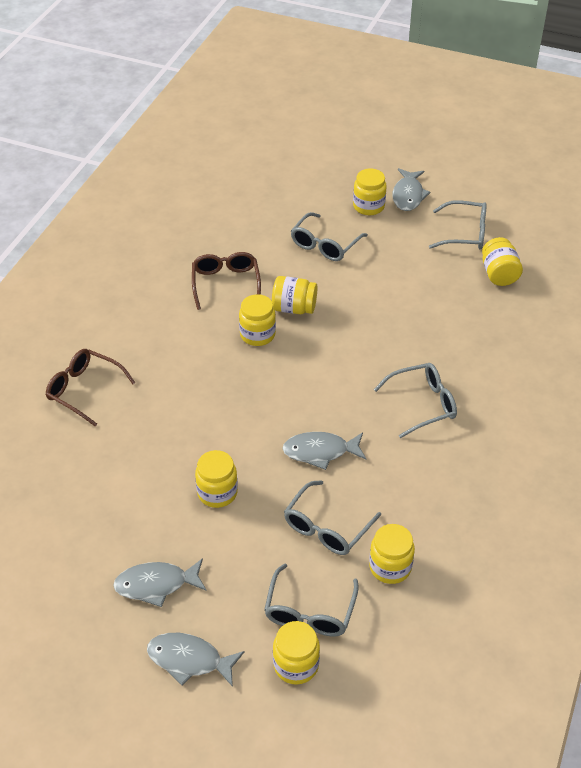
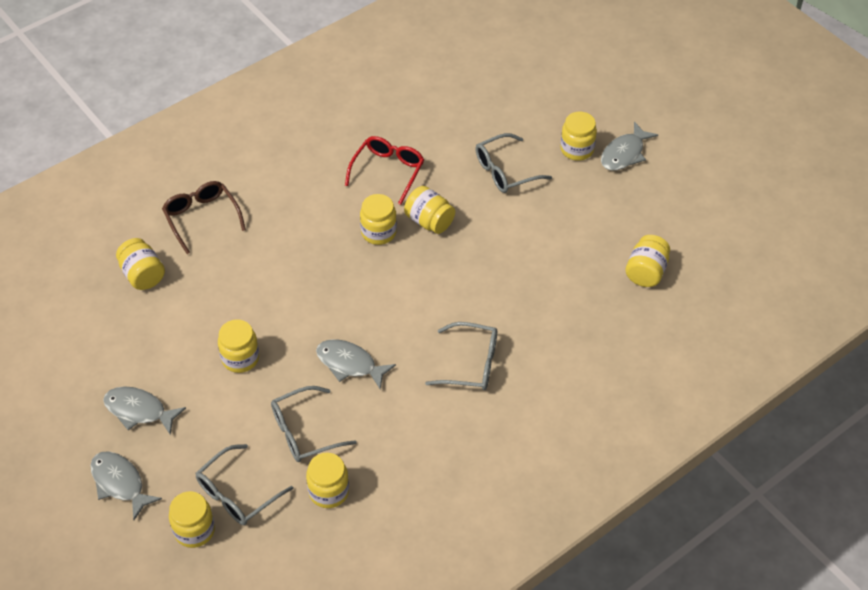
camera: 30 degrees right, 5 degrees up
brown glasses [192,252,261,310] -> red glasses [345,136,424,205]
grey glasses [429,200,487,249] -> none
none -> yellow jar [116,238,165,290]

